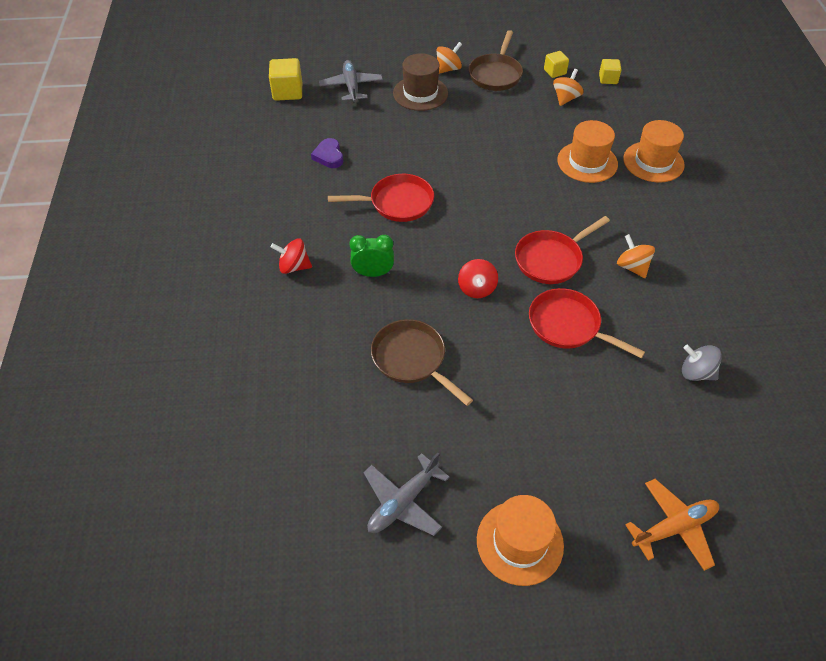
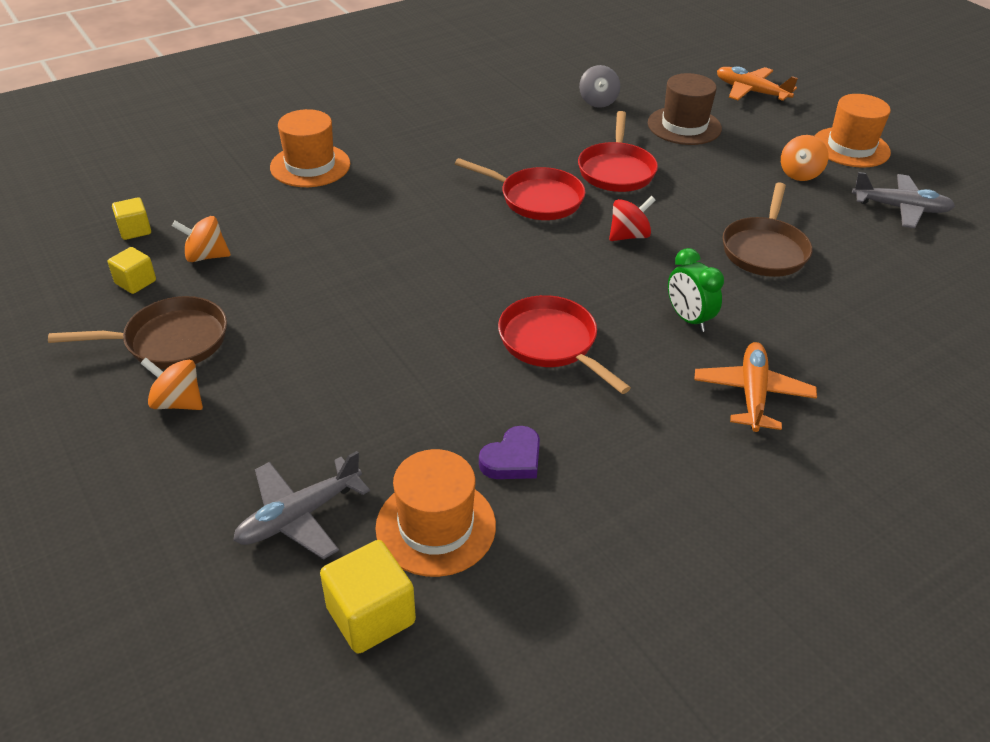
camera: 120 degrees left, 10 degrees down
red spinning top [271,239,312,274] -> orange plane [694,342,817,432]
brown hat [393,53,448,111] -> brown hat moved to [648,73,722,145]
orange hat [557,120,618,183] -> orange hat moved to [376,449,496,577]
orange spinning top [617,234,655,278] -> orange spinning top moved to [781,135,829,181]

